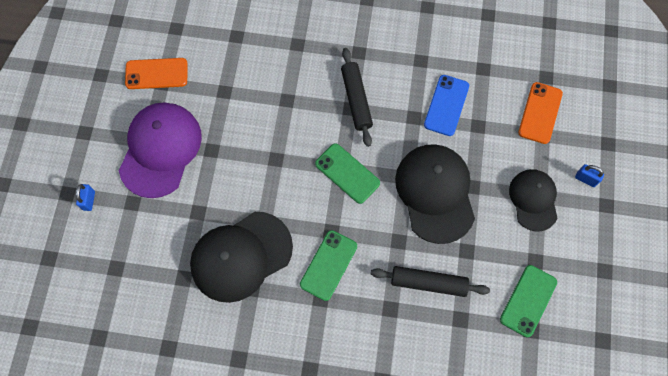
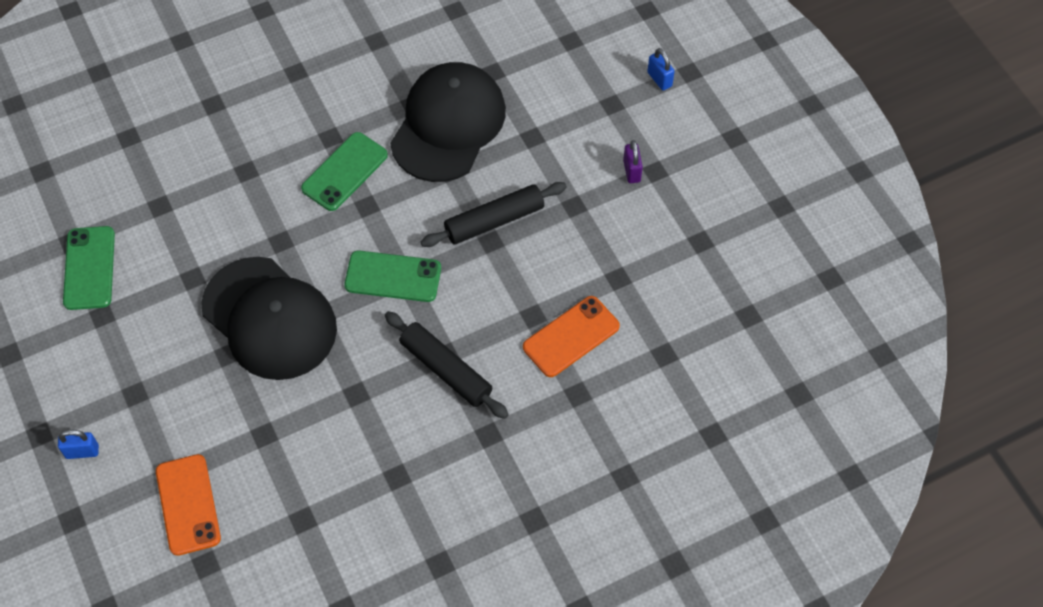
camera: 145 degrees right, 10 degrees down
purple cap [119,103,202,198] -> purple padlock [623,140,643,183]
orange phone [125,58,188,89] -> orange phone moved to [523,296,620,377]
green phone [300,230,357,301] -> green phone turned 45 degrees clockwise [301,132,388,211]
black rolling pin [371,266,490,297] -> black rolling pin moved to [421,182,567,247]
blue phone [424,75,469,136] -> none
black cap [509,169,557,232] -> none

